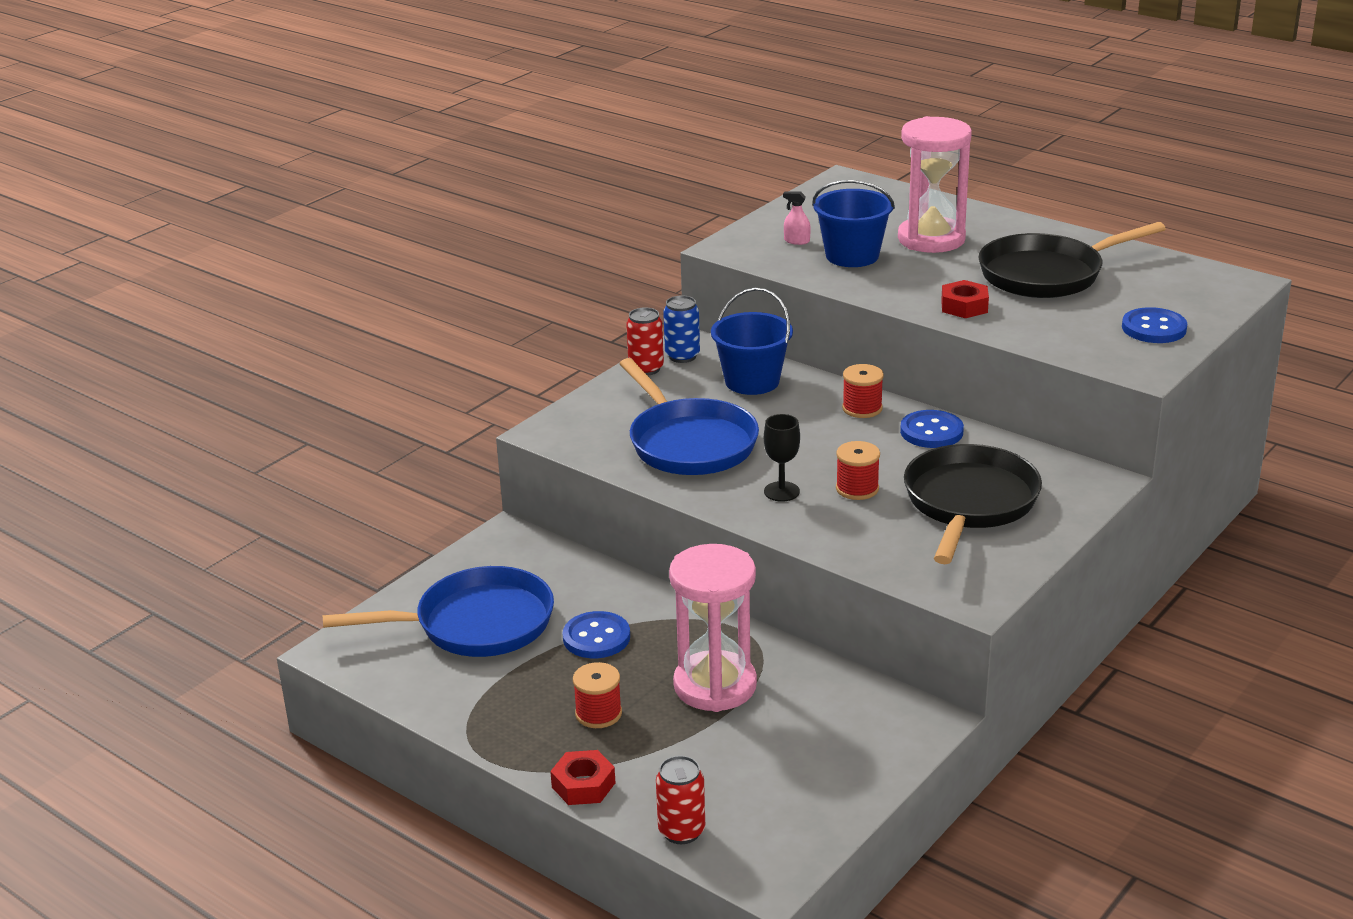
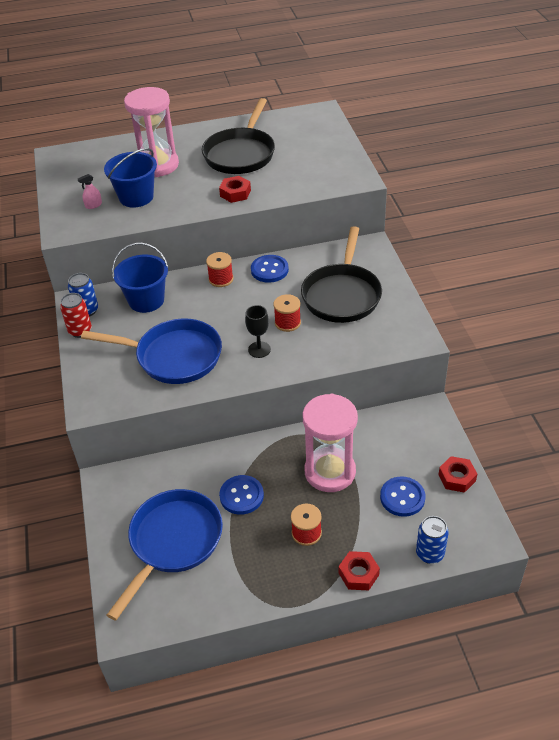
camera: 50 degrees left, 15 degrees up
red can [656,756,705,844] -> blue can [416,516,449,564]
black pan [904,444,1042,564] -> black pan turned 135 degrees counterclockwise [301,226,382,323]
blue button [1122,307,1187,343] -> blue button moved to [380,476,425,517]
none -> red nut [438,456,477,493]

